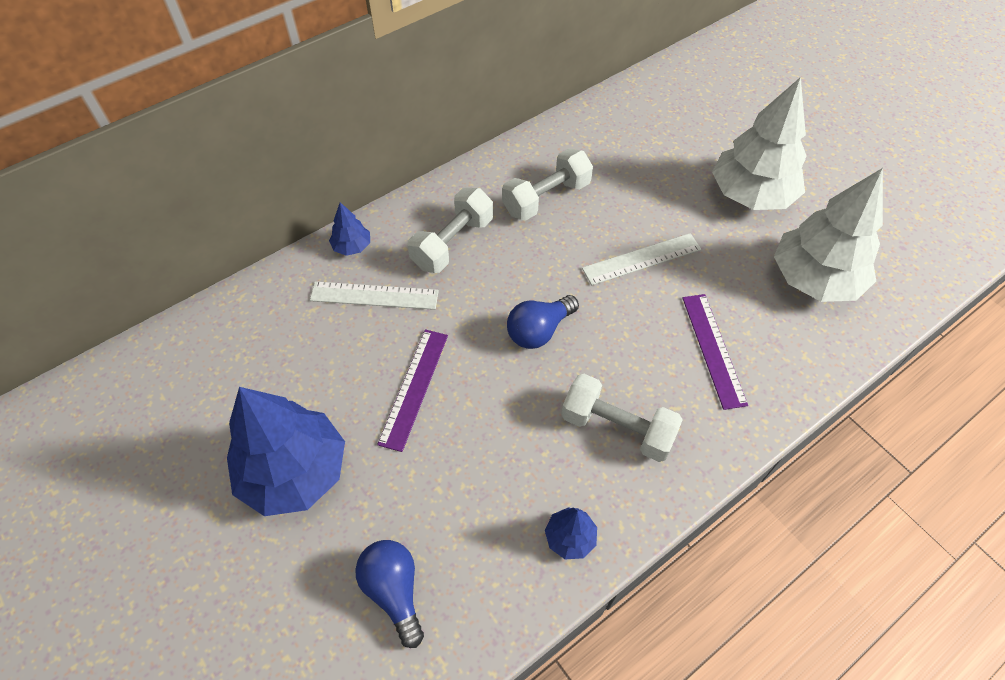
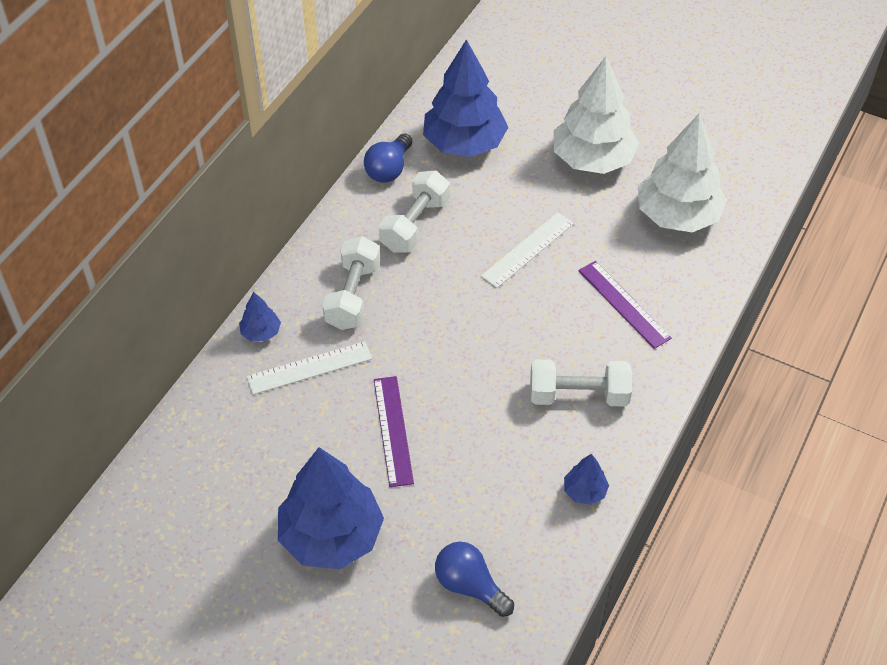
camera: 25 degrees left, 5 degrees down
blue light bulb [507,295,579,349] -> blue light bulb moved to [364,134,412,183]
none -> blue tree [423,39,508,157]

